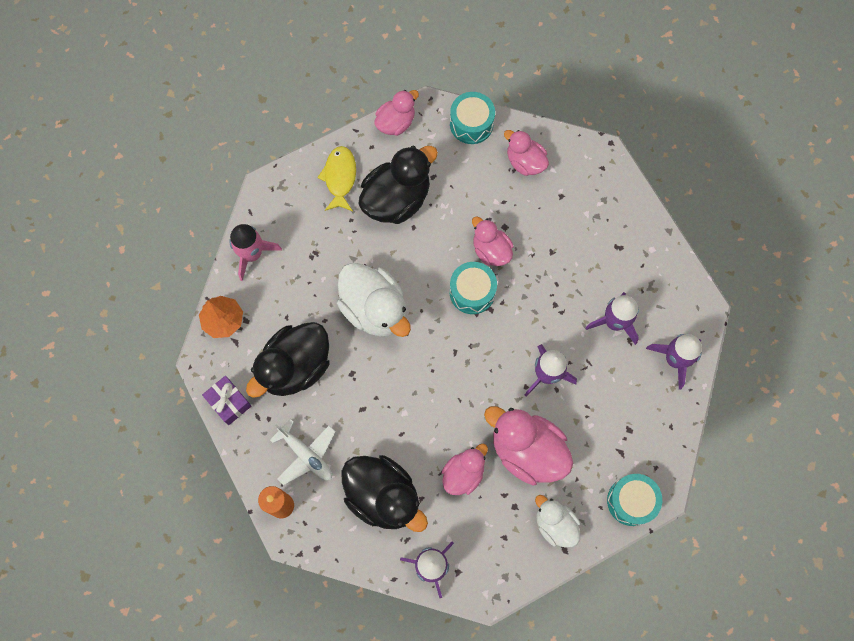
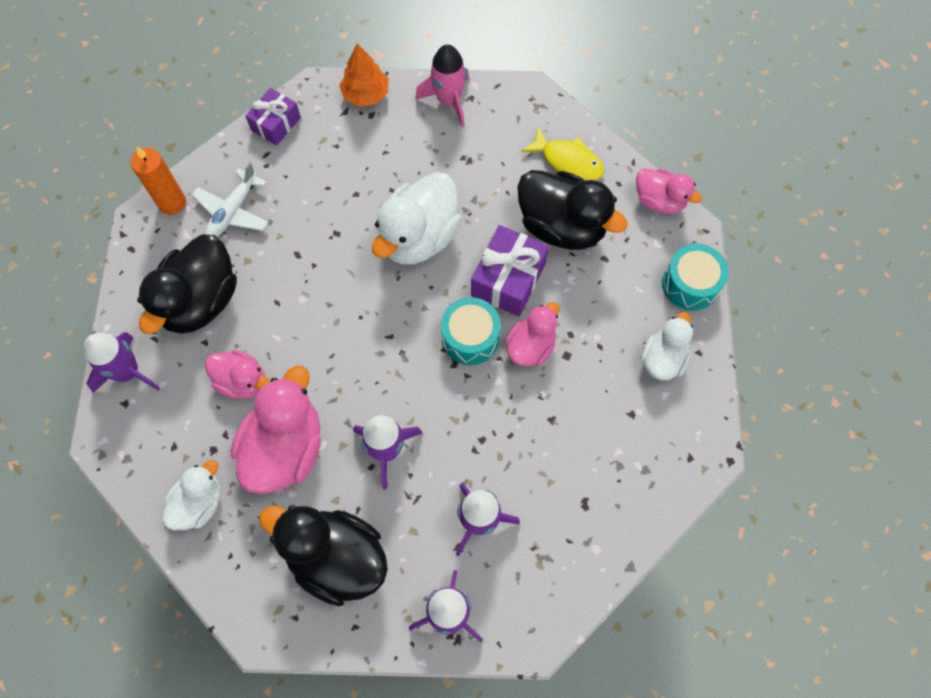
camera: 75 degrees right, 5 degrees down
black duck [246,322,330,398] -> black duck moved to [259,505,388,606]
yellow fish [317,146,356,211] -> yellow fish turned 45 degrees clockwise [521,127,604,181]
pink duck [504,130,549,176] -> white duck [640,312,693,380]
turquoise drum [607,474,662,526] -> none
none -> purple gift [471,225,549,317]

